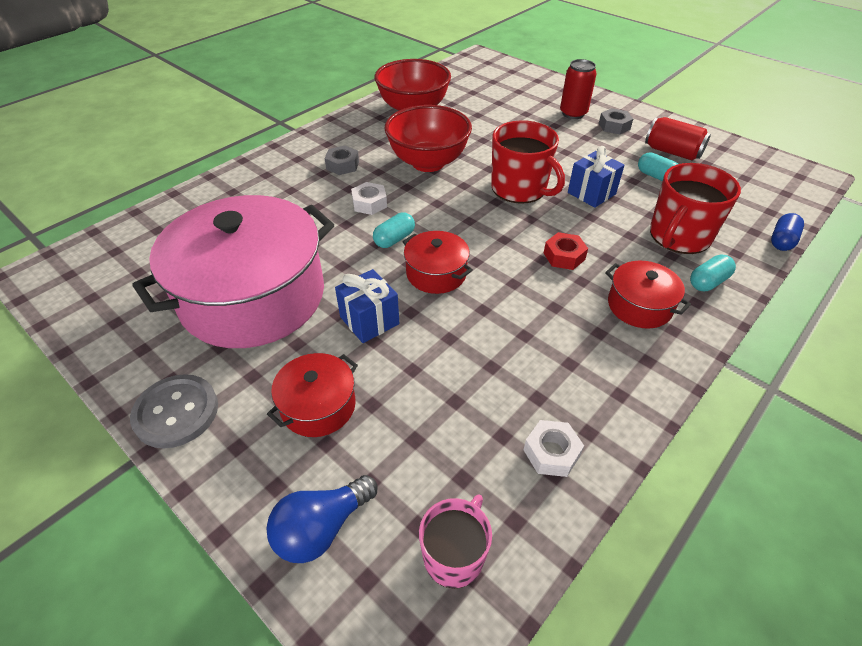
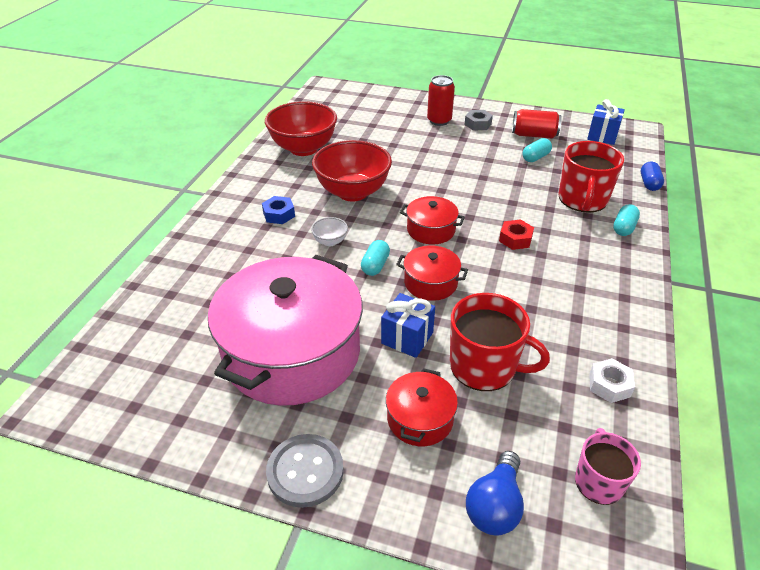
camera: 25 degrees left, 5 degrees down
grey nut [324,145,359,175] -> blue nut [262,196,295,224]
white nut [351,182,387,215] -> white bowl [311,217,348,246]
red mug [491,120,565,204] -> red mug moved to [450,293,550,391]
blue gift [568,146,624,208] -> blue gift moved to [587,99,625,145]
red pot [605,261,691,329] -> red pot moved to [400,196,465,244]
turquoise capsule [638,152,678,181] -> turquoise capsule turned 60 degrees counterclockwise [522,138,552,162]

